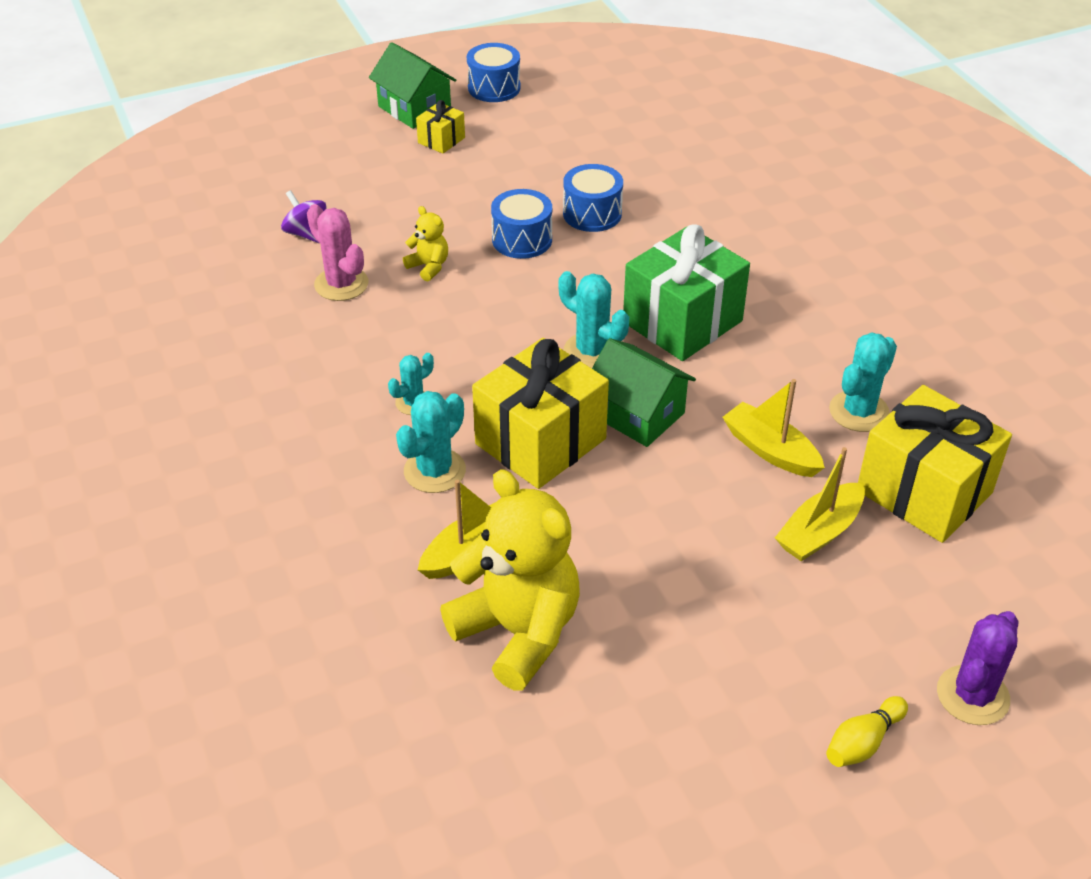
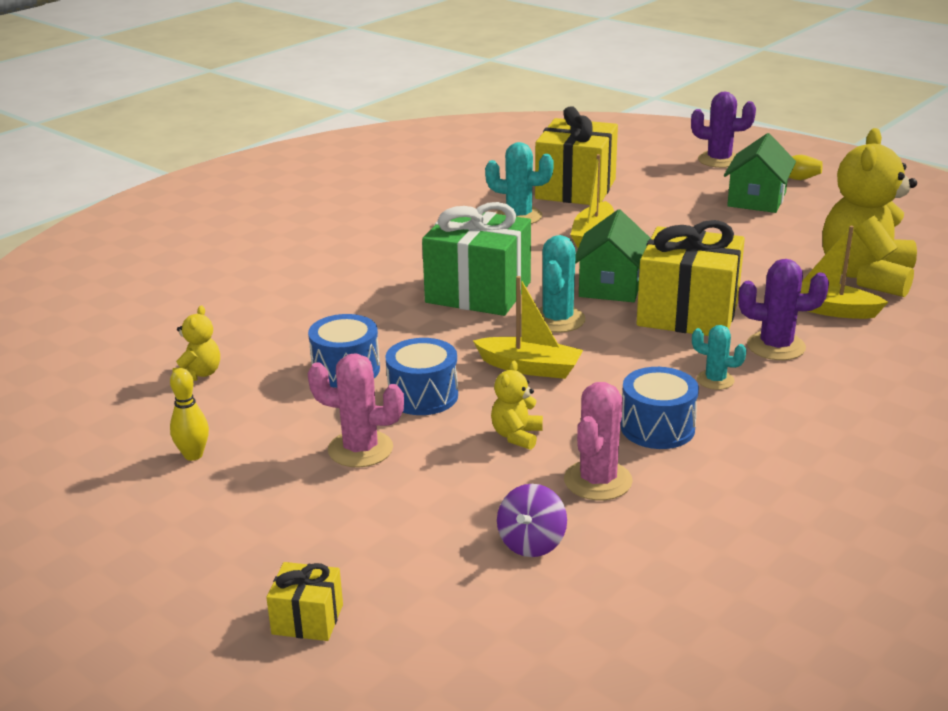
camera: 115 degrees left, 15 degrees down
green house [369,42,456,129] -> green house moved to [724,133,796,213]
turquoise cactus [396,391,466,493] -> purple cactus [739,259,829,360]
yellow gift [416,100,465,154] -> yellow gift moved to [266,562,343,641]
blue drum [467,43,521,102] -> blue drum moved to [621,367,699,449]
yellow boat [775,447,865,561] -> yellow boat moved to [473,276,583,379]
none -> yellow bowling pin [170,368,209,461]
none -> yellow teddy bear [173,305,220,381]
none -> pink cactus [308,353,404,467]

